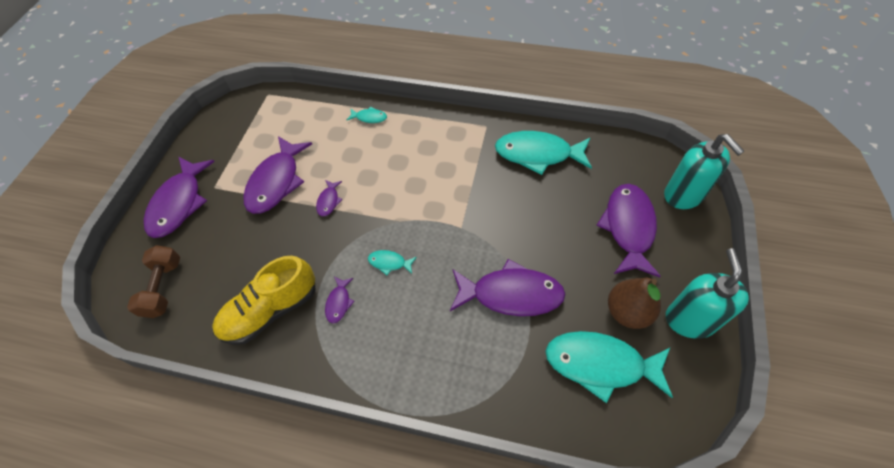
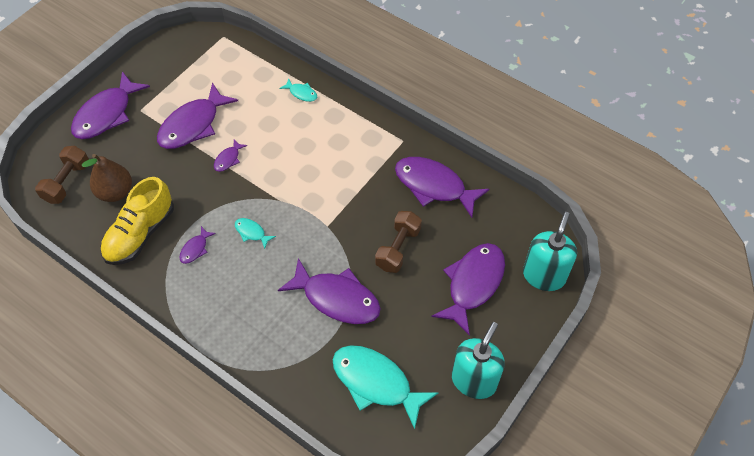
camera: 20 degrees right, 0 degrees up
yellow shoe [212,256,315,345] -> yellow shoe turned 45 degrees counterclockwise [100,177,174,265]
turquoise fish [495,131,592,175] -> purple fish [395,157,489,218]
brown pear [608,278,661,329] -> brown pear moved to [82,154,132,202]
turquoise soap dispenser [664,134,744,209] -> turquoise soap dispenser turned 150 degrees counterclockwise [523,212,577,291]
none -> brown dumbbell [375,211,422,273]

